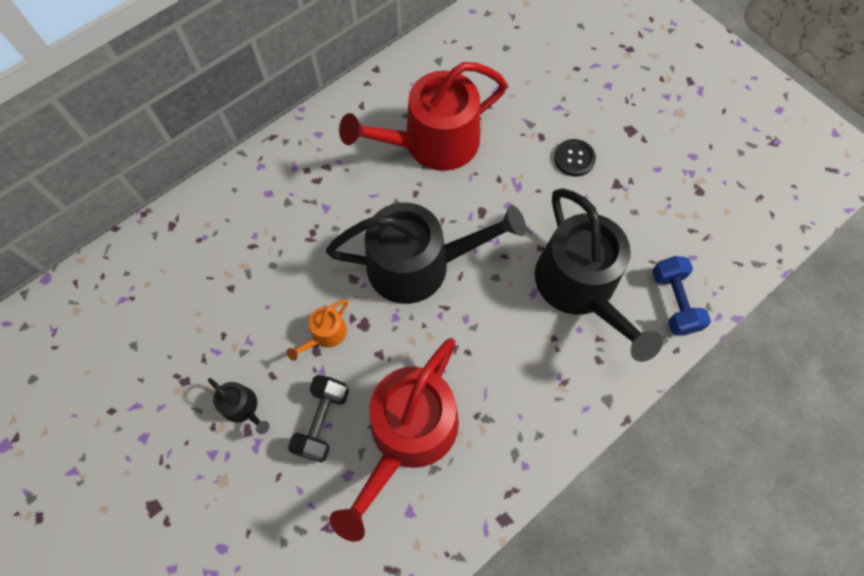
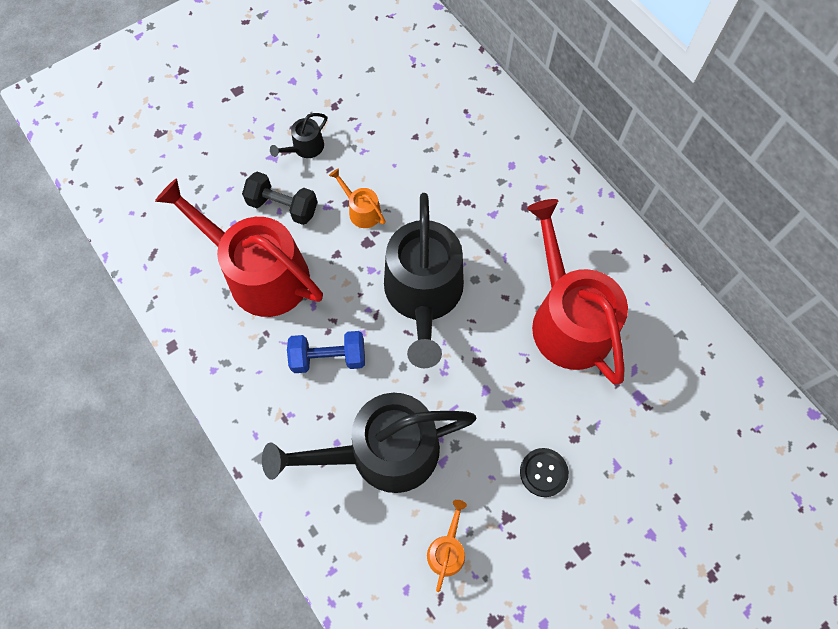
camera: 95 degrees right, 0 degrees up
blue dumbbell [652,256,711,335] -> blue dumbbell moved to [287,331,365,373]
none -> orange watering can [427,500,467,592]

